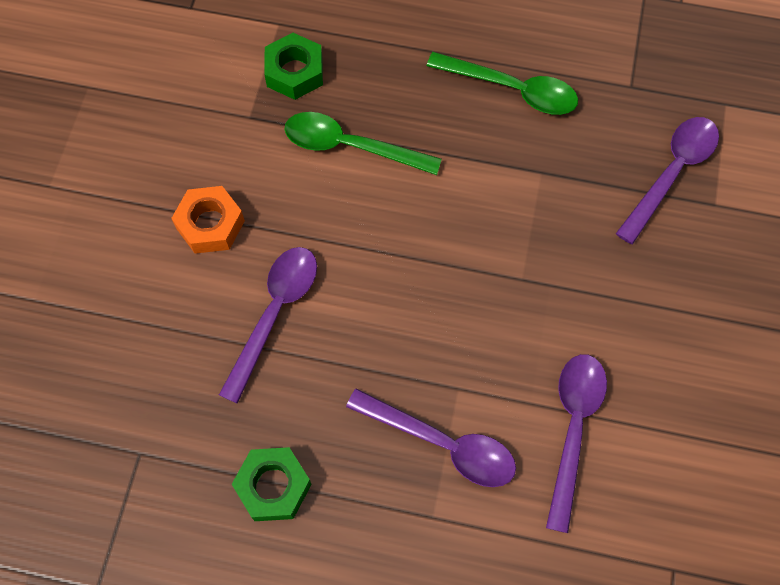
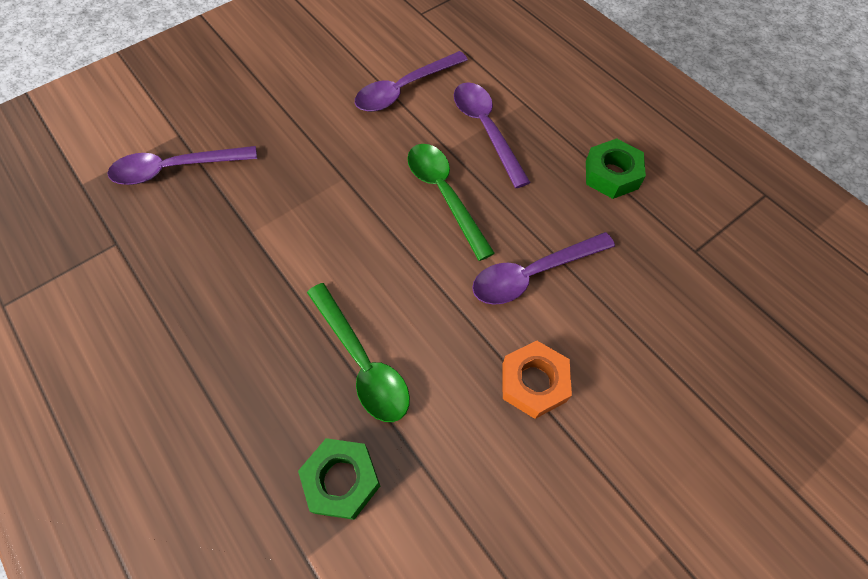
camera: 140 degrees left, 5 degrees down
green spoon [427,52,578,115] -> green spoon moved to [407,144,495,261]

